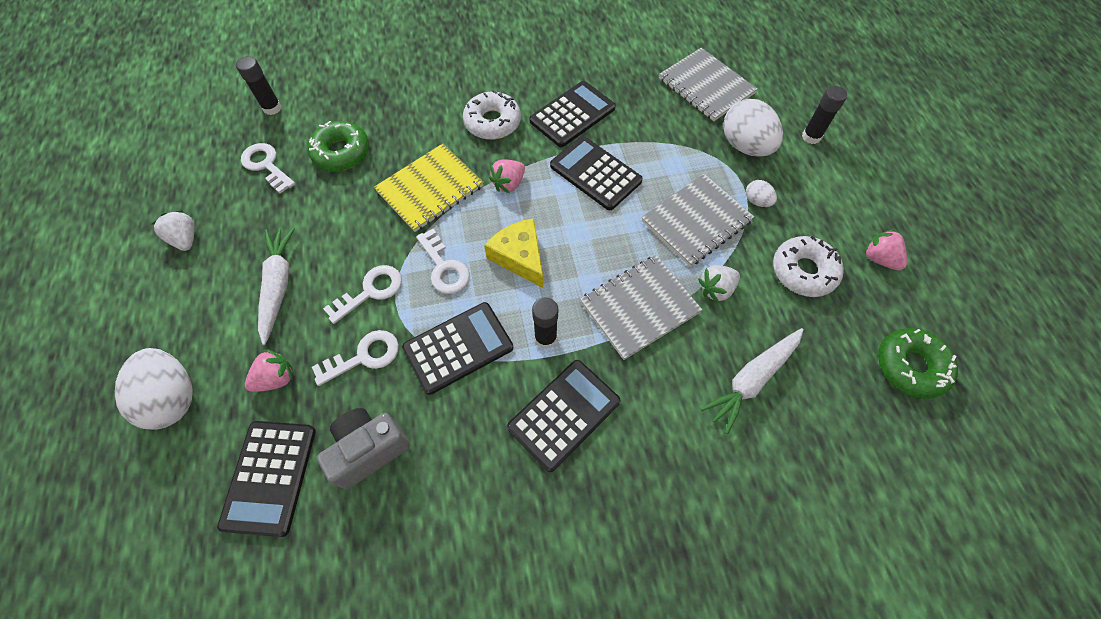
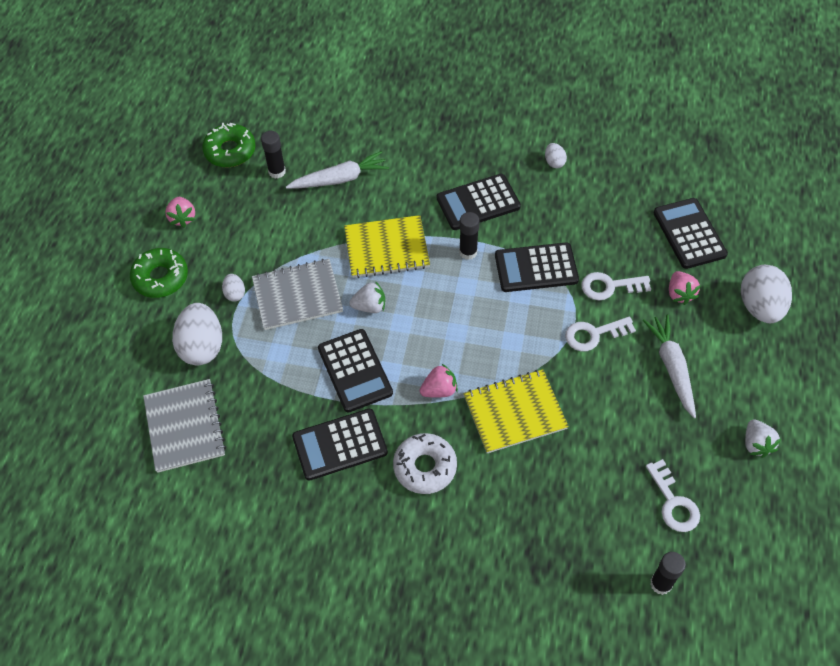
camera: 155 degrees left, 5 degrees down
black calculator [217,421,316,537] -> black calculator turned 45 degrees counterclockwise [654,198,728,269]
pink strawberry [245,349,293,392] -> pink strawberry turned 90 degrees counterclockwise [669,271,701,305]
white carrot [258,227,295,345] -> white carrot turned 150 degrees clockwise [643,315,696,418]
green donut [307,121,369,171] -> green donut moved to [130,248,188,298]
grey camera [317,408,410,489] -> none
white key [416,229,470,294] -> none
yellow cheese [484,218,543,288] -> none
grey notebook [580,255,702,360] -> yellow notebook [344,215,430,278]
white strawberry [698,265,740,303] -> white strawberry moved to [349,281,385,313]
white donut [773,236,844,297] -> none
black glue stick [802,86,847,144] -> black glue stick moved to [261,131,286,179]
none -> white egg [545,143,567,168]

